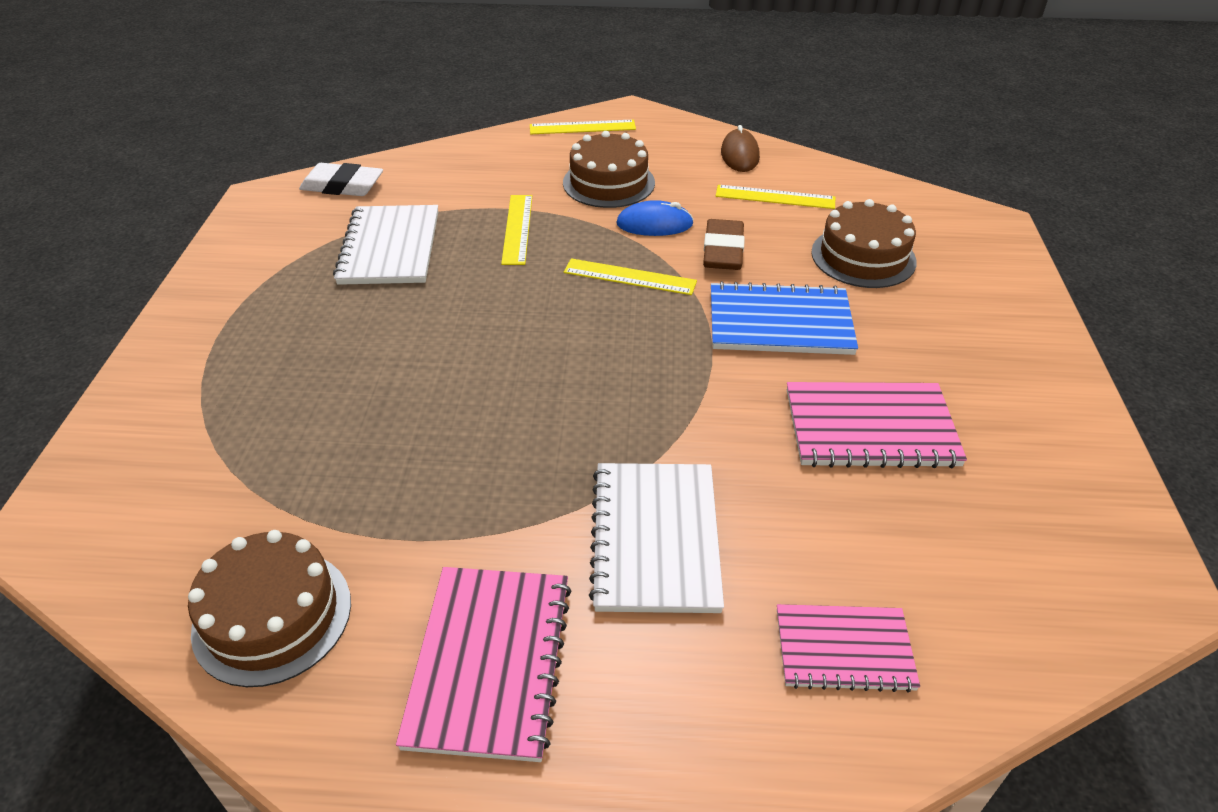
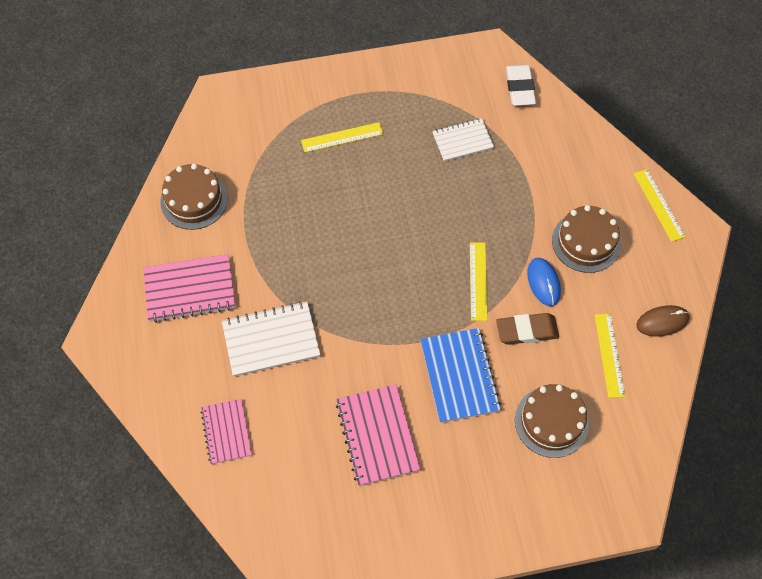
camera: 75 degrees right, 20 degrees up
white notebook [333,205,438,285] -> white notebook [433,118,494,161], size x0.66
yellow ruler [501,195,532,265] -> yellow ruler moved to [301,122,383,152]

